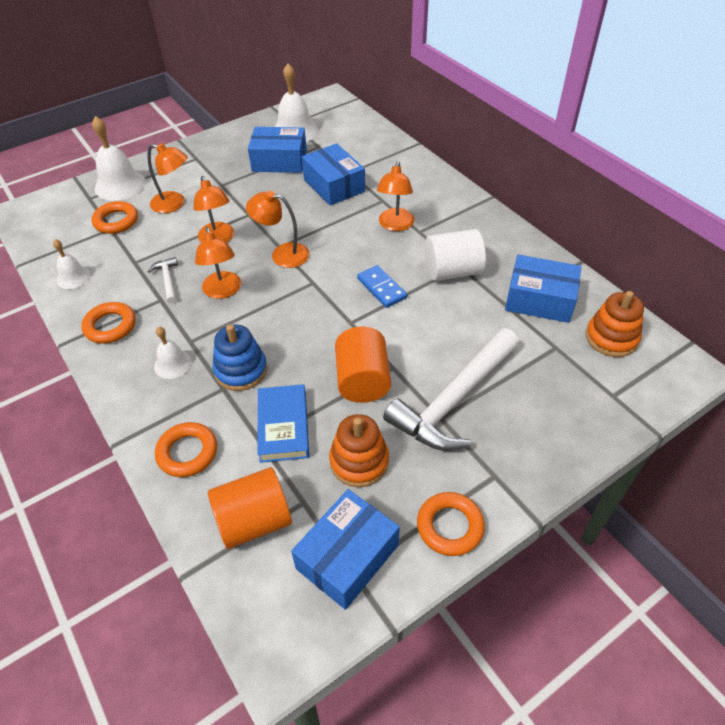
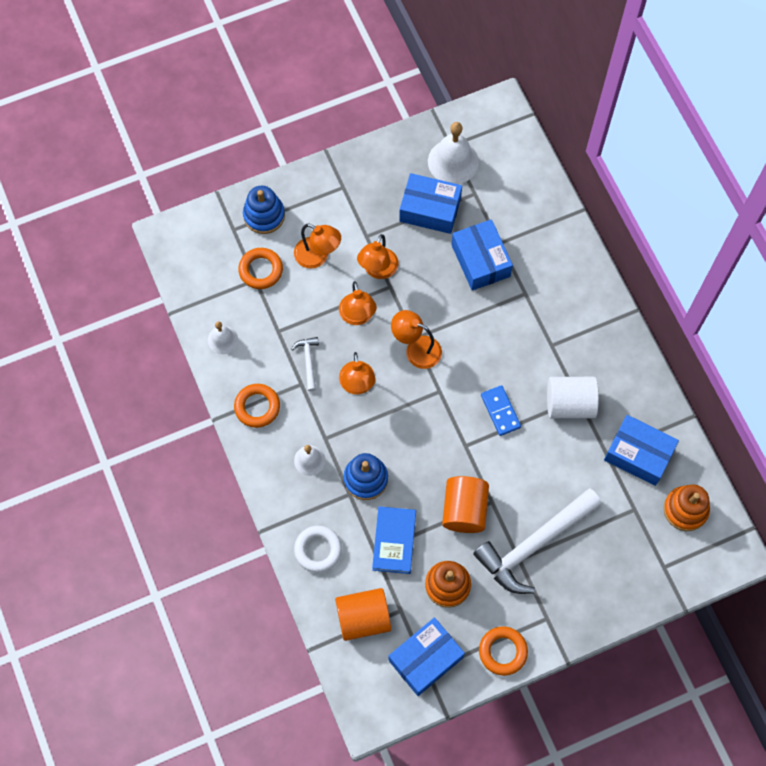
camera: 10 degrees right, 20 degrees up
white bell [92,116,146,201] -> blue stacking toy [243,186,285,234]
orange ring [155,422,217,477] -> white ring [294,526,342,572]
orange lamp [377,161,414,231] -> orange lamp moved to [357,234,398,279]

